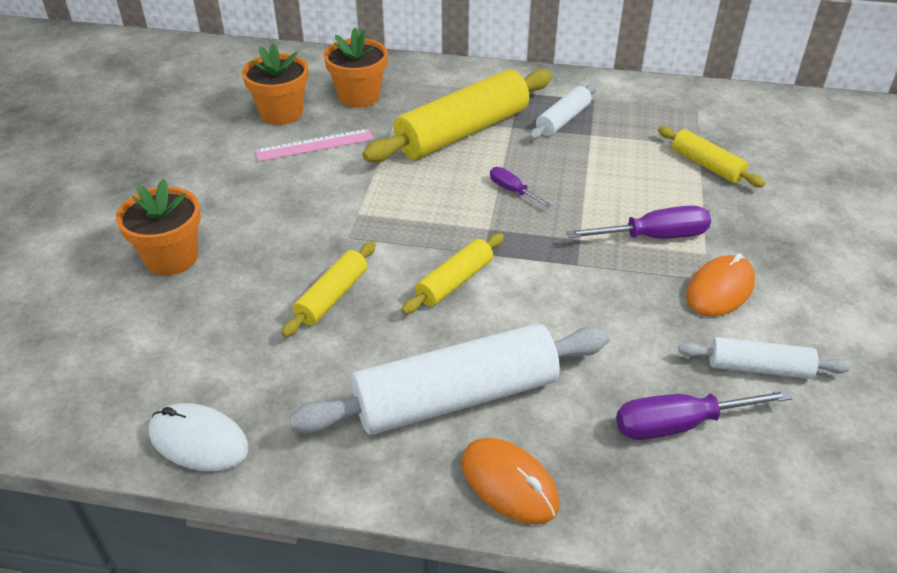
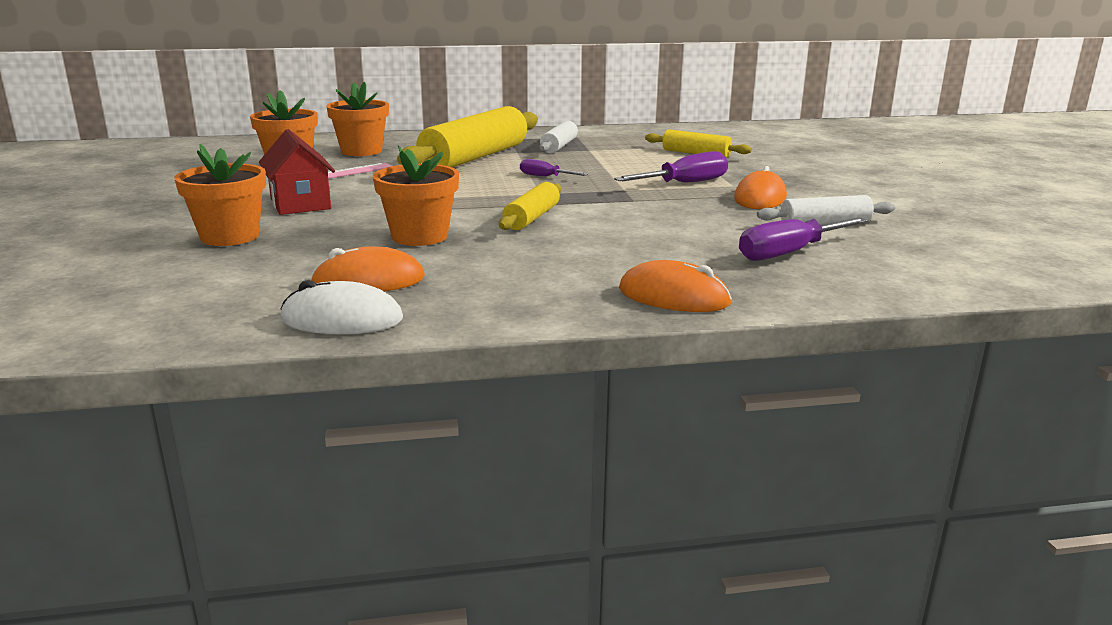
camera: 20 degrees left, 20 degrees down
yellow rolling pin [282,241,376,337] -> orange flower pot [373,145,459,246]
white rolling pin [289,324,610,435] -> none
none -> red house [259,129,335,215]
none -> orange mouse [310,246,425,292]

